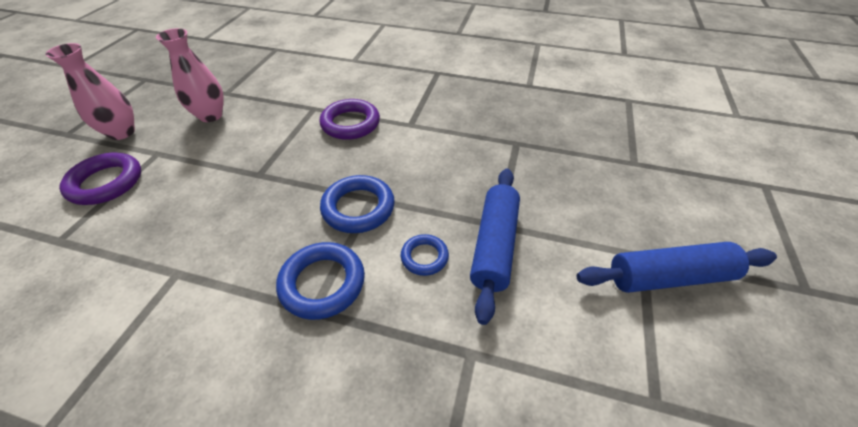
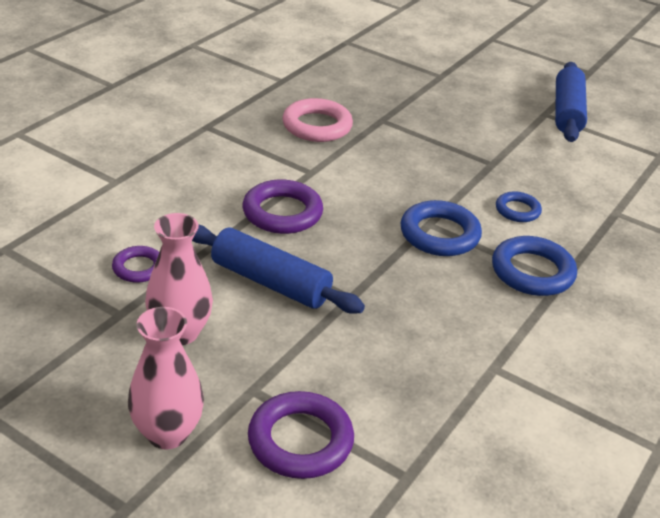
camera: 75 degrees left, 10 degrees down
blue rolling pin [470,169,520,325] -> blue rolling pin moved to [192,225,365,314]
none -> purple ring [112,246,159,283]
none -> pink ring [282,98,353,142]

